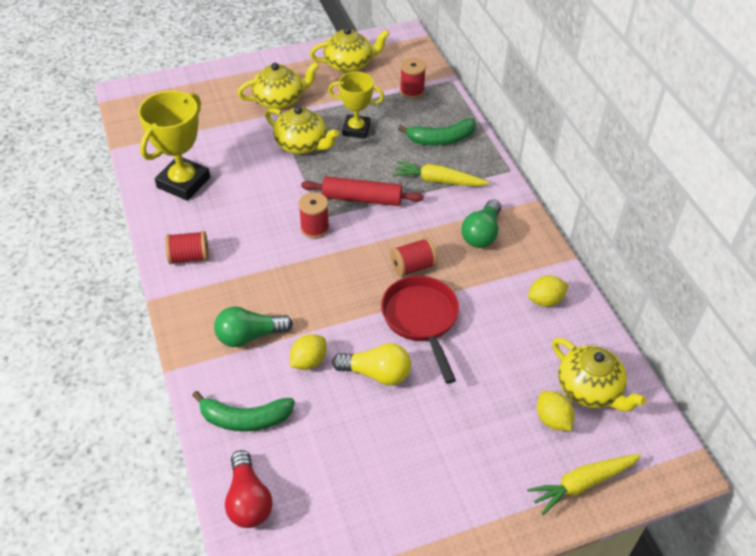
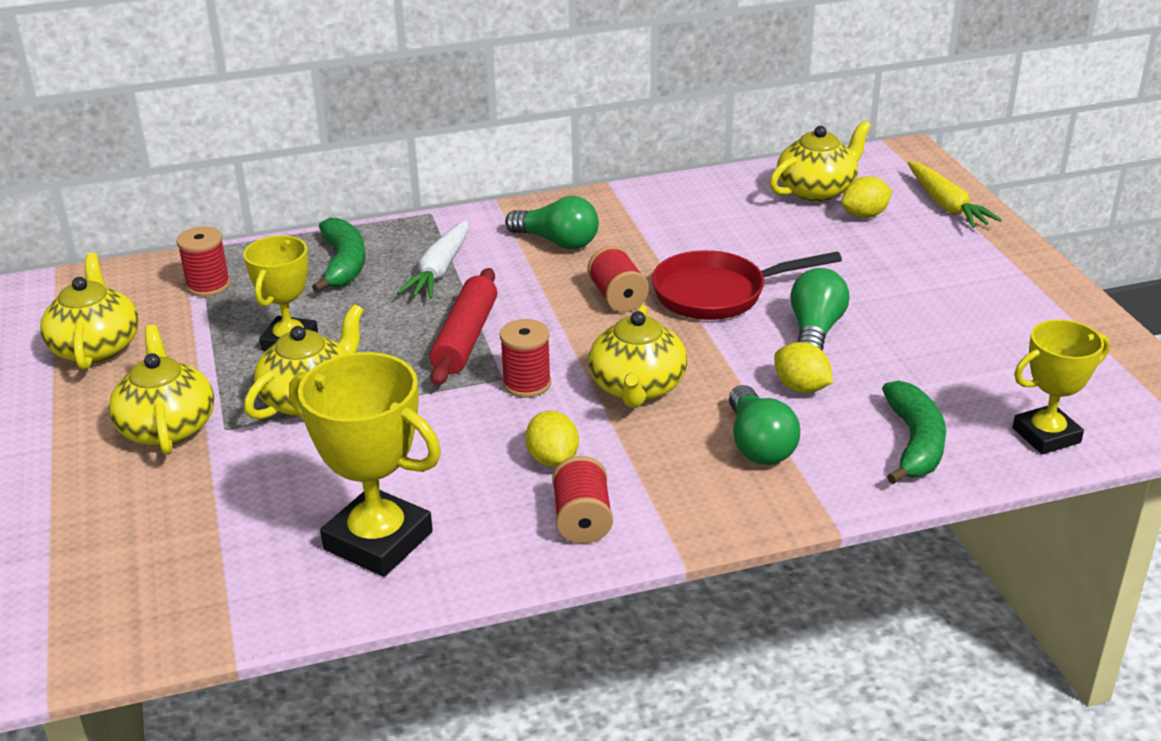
camera: 85 degrees left, 15 degrees down
red light bulb [225,450,272,528] -> yellow trophy [1013,319,1110,455]
yellow light bulb [332,343,411,385] -> green light bulb [790,268,849,350]
yellow carrot [393,161,489,186] -> white carrot [397,220,468,299]
yellow lemon [528,275,569,307] -> yellow lemon moved to [525,411,579,467]
none -> yellow teapot [589,305,687,408]

